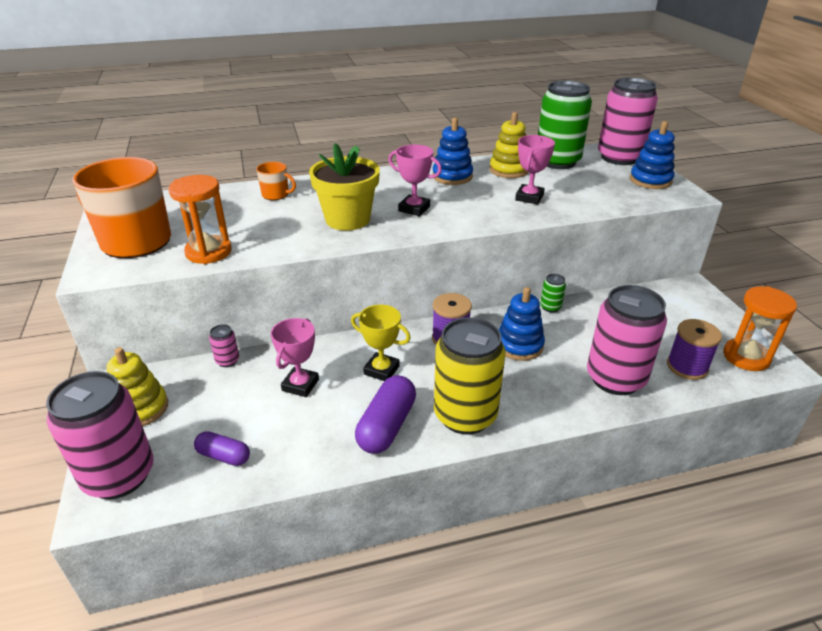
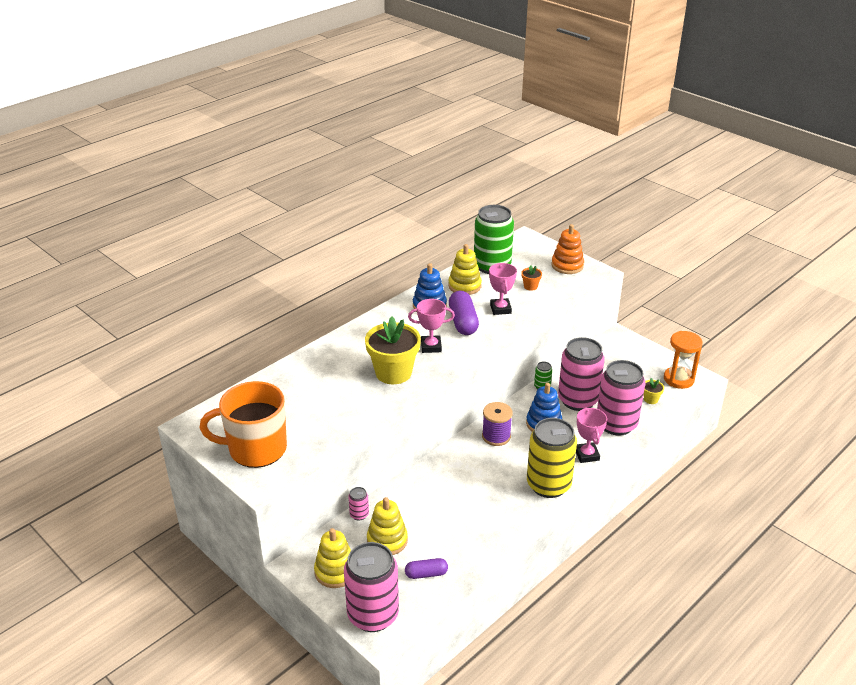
camera: 30 degrees left, 0 degrees up
orange hourglass [168,175,232,264] -> none
orange mug [256,162,296,200] -> none
pink trophy [271,318,319,397] -> pink trophy moved to [576,407,607,463]
yellow trophy [351,304,411,381] -> none
purple capsule [355,375,416,454] -> purple capsule moved to [449,291,479,335]
pink can [598,78,658,165] -> pink can moved to [558,337,605,411]
blue stacking toy [630,121,675,189] -> orange stacking toy [551,224,584,274]
purple spool [667,319,722,380] -> yellow flower pot [644,378,664,404]
none -> yellow stacking toy [367,497,408,555]
none -> orange flower pot [521,265,542,291]

